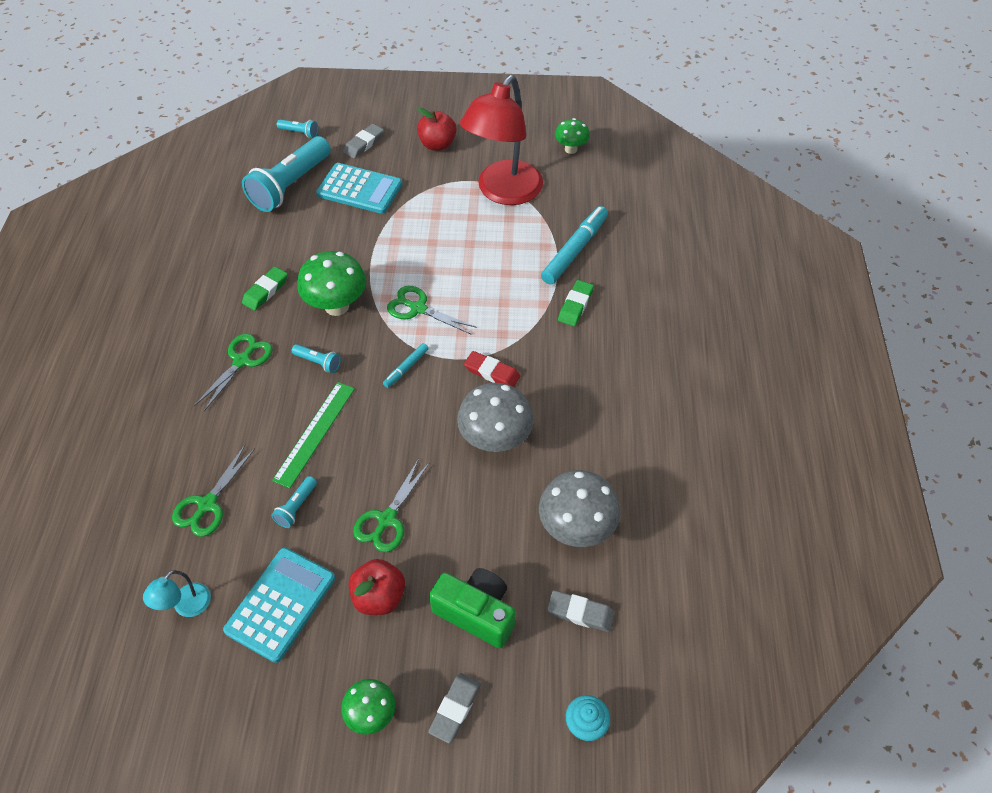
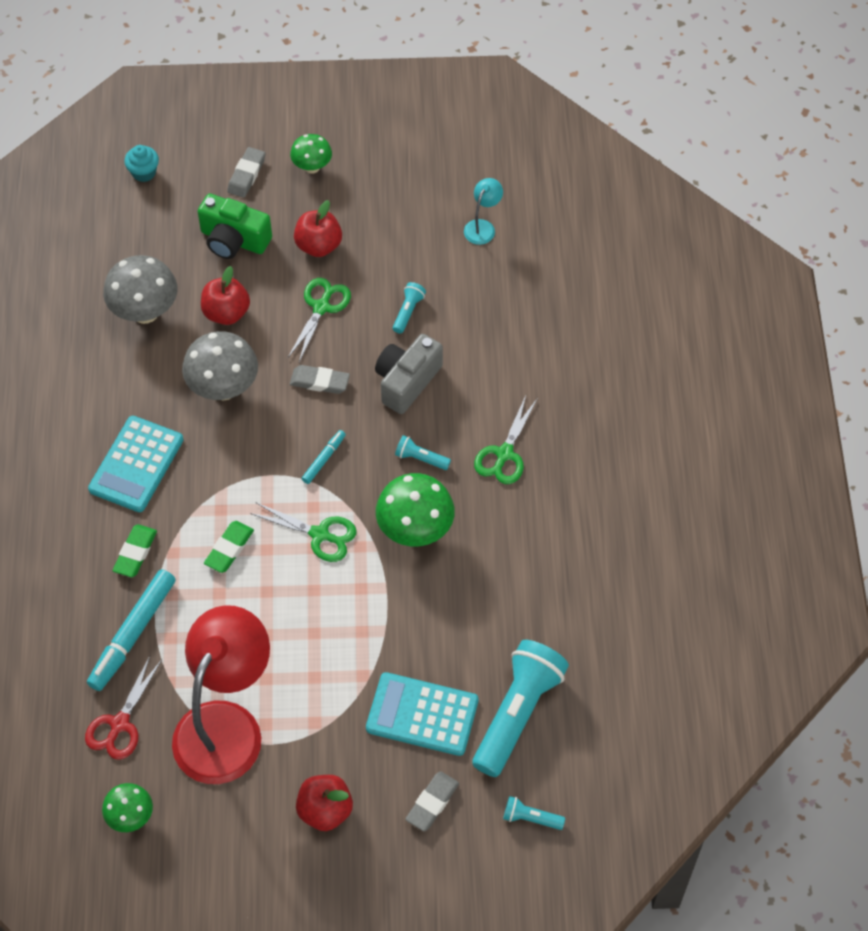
camera: 175 degrees right, 5 degrees up
green scissors [172,445,255,537] -> none
turquoise calculator [223,548,335,663] -> turquoise calculator moved to [88,416,183,512]
green eraser [242,267,288,311] -> green eraser moved to [204,521,254,573]
green ruler [272,382,355,488] -> grey camera [375,334,443,414]
red eraser [464,351,520,387] -> none
grey eraser [547,590,615,632] -> grey eraser moved to [290,365,350,394]
none -> red scissors [85,656,162,760]
none -> red apple [201,266,250,325]

